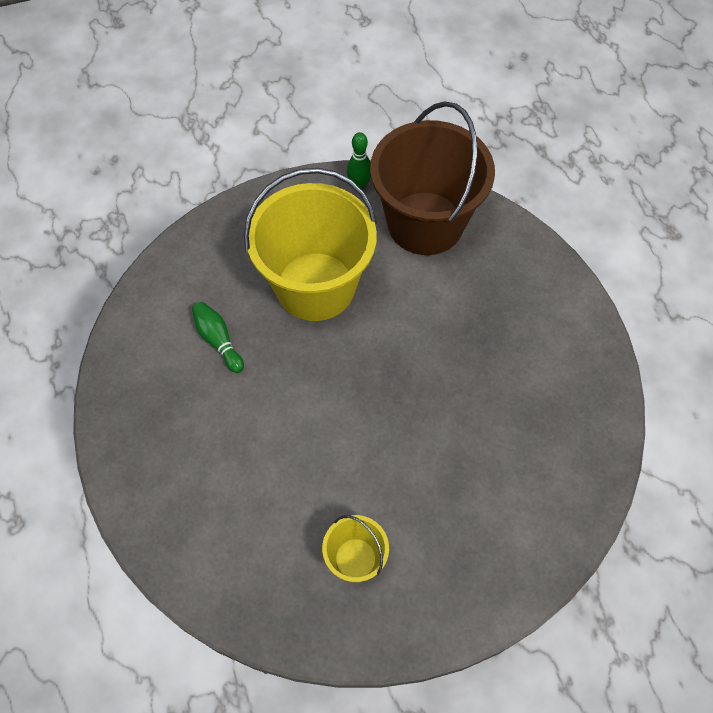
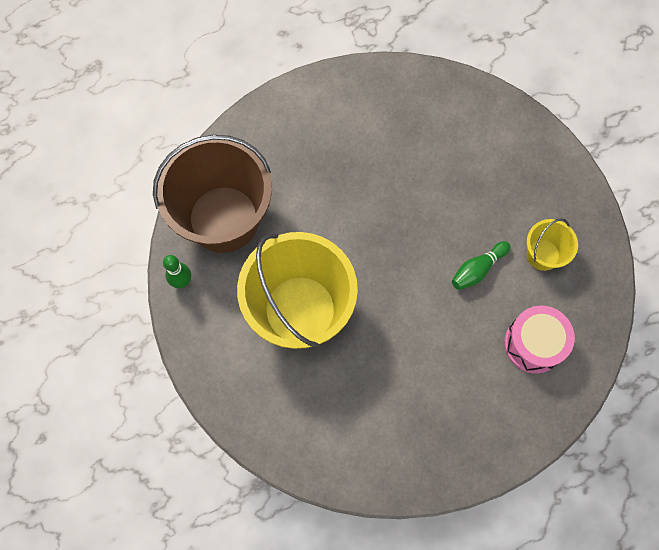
camera: 95 degrees left, 10 degrees up
green bowling pin [192,302,244,373] -> green bowling pin moved to [452,241,510,290]
none -> pink drum [504,306,575,374]

